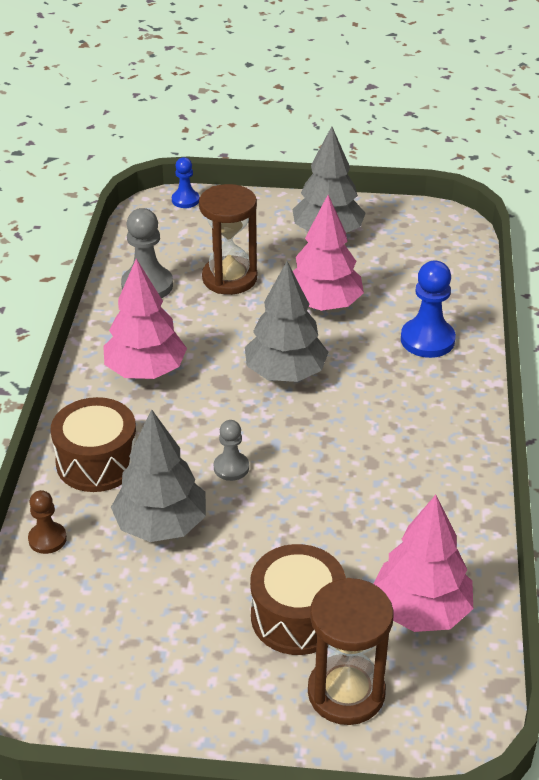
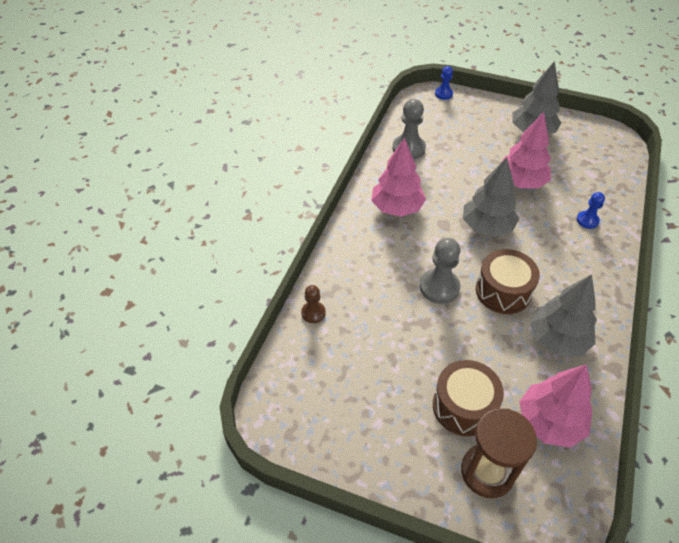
camera: 15 degrees right, 10 degrees up
brown drum [51,397,137,492] -> brown drum moved to [476,249,540,314]
grey tree [111,409,206,542] -> grey tree moved to [530,274,597,356]
brown hourglass [199,184,257,295] -> none
grey pawn [214,420,249,481] -> grey pawn [420,238,460,304], size x1.70
blue pawn [401,261,456,358] -> blue pawn [577,192,605,229], size x0.59

